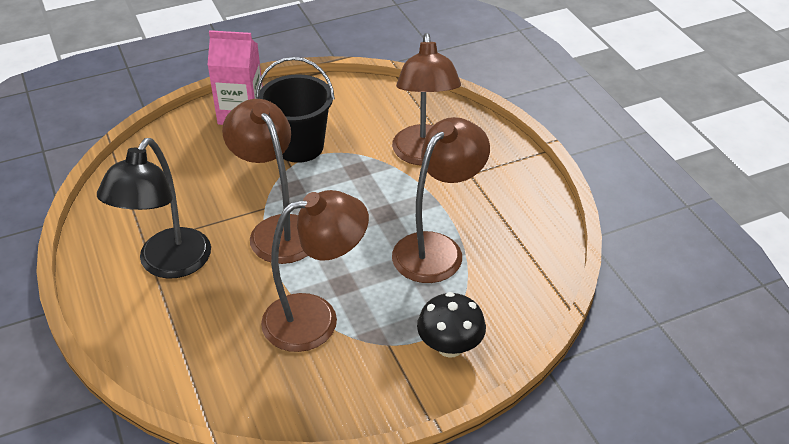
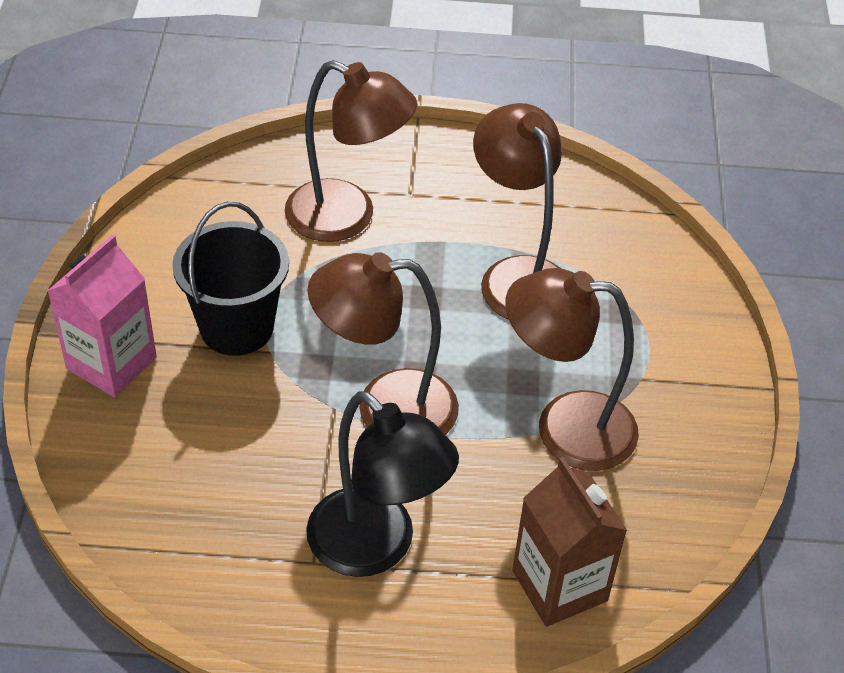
camera: 65 degrees left, 5 degrees up
brown lamp [261,190,369,352] -> brown lamp turned 90 degrees counterclockwise [505,268,639,471]
black mushroom [417,292,486,358] -> none
none -> brown carton [512,457,627,627]

